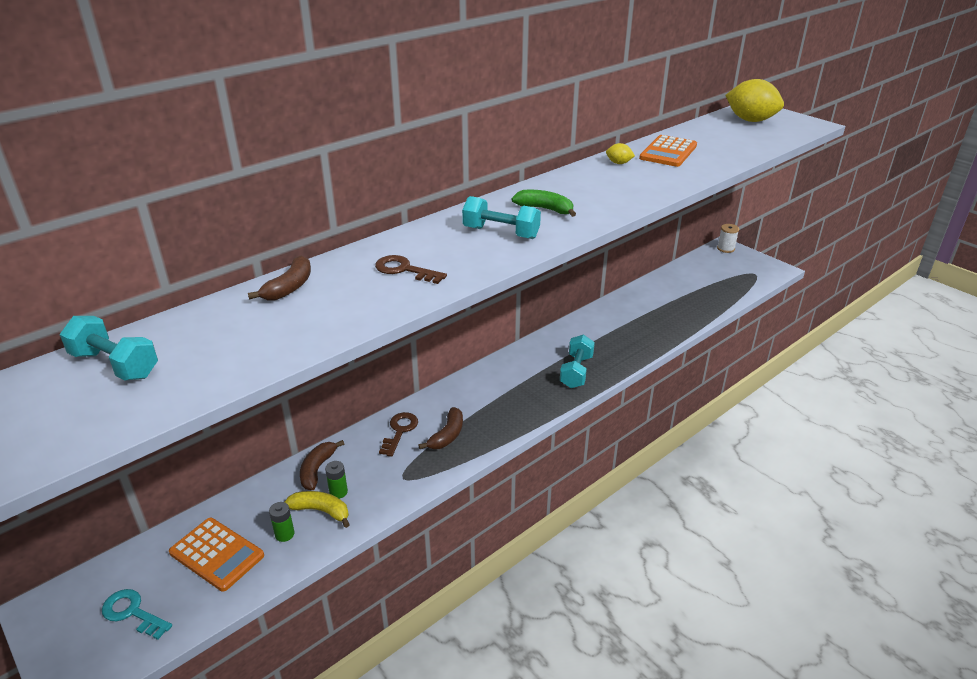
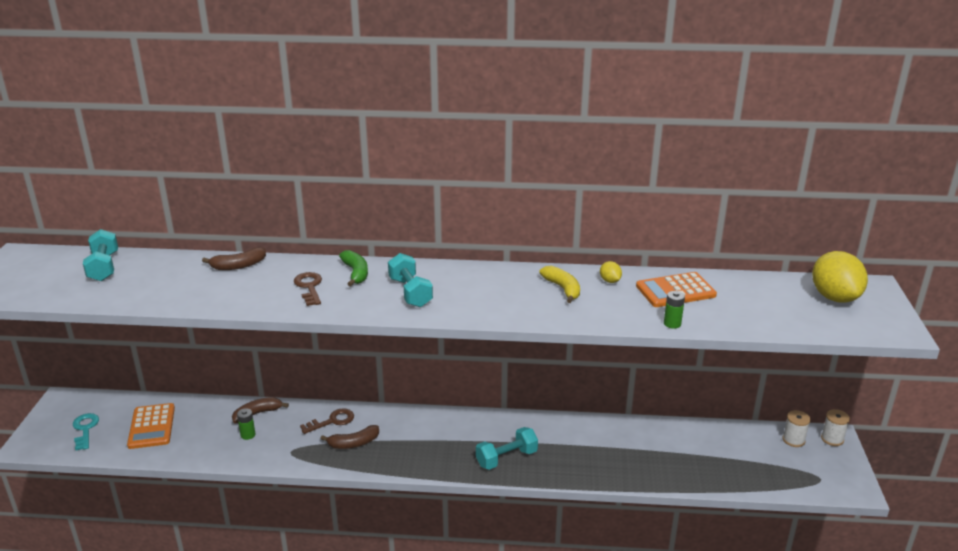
camera: 45 degrees right, 5 degrees down
green battery [269,502,295,542] -> green battery moved to [664,291,685,329]
yellow banana [285,491,350,528] -> yellow banana moved to [539,266,580,303]
green banana [511,190,576,217] -> green banana moved to [339,250,368,287]
none -> white spool [782,410,811,447]

